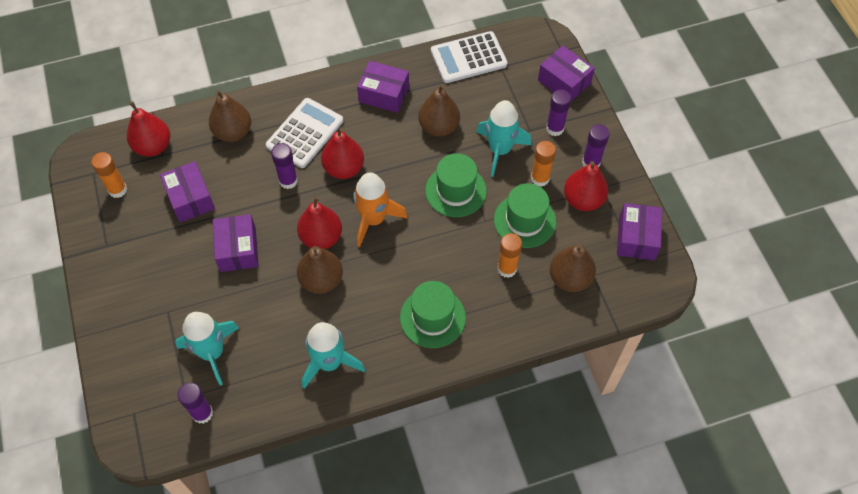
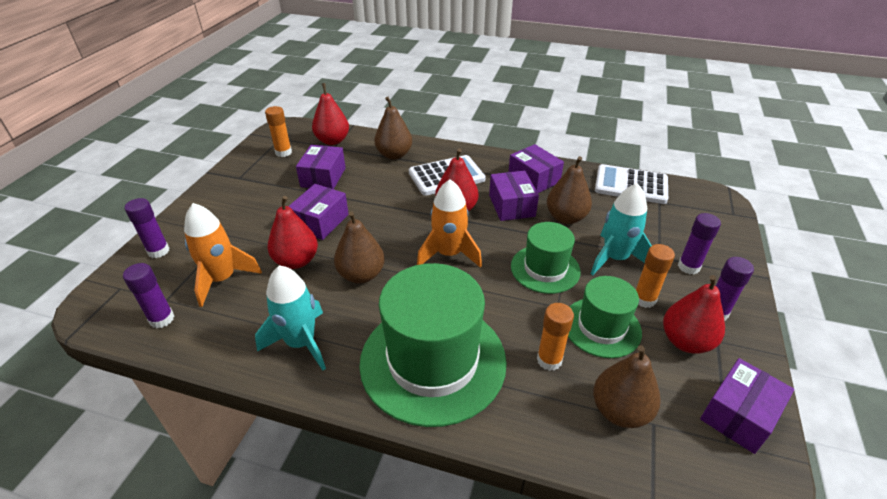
camera: 35 degrees right, 20 degrees down
turquoise rocket [175,312,239,385] -> orange rocket [184,203,262,307]
purple glue stick [271,143,298,189] -> purple glue stick moved to [125,198,169,258]
red pear [297,196,342,249] -> red pear moved to [268,196,318,269]
green hat [400,281,466,348] -> green hat [359,263,507,427], size x1.78
purple box [538,45,595,101] -> purple box moved to [489,171,539,221]

